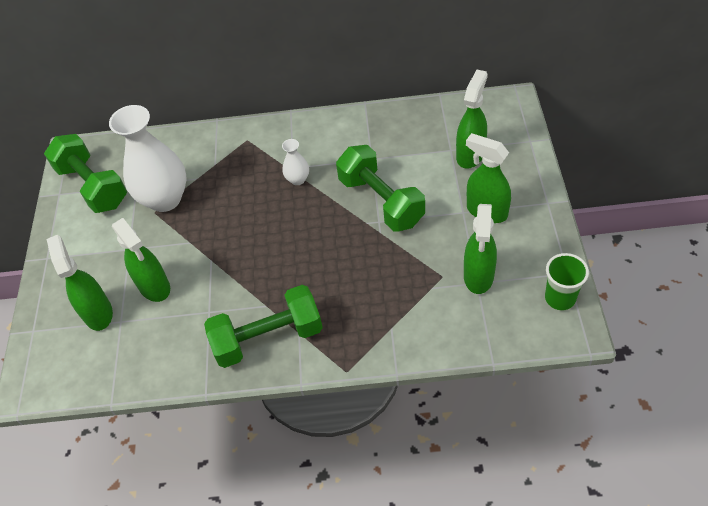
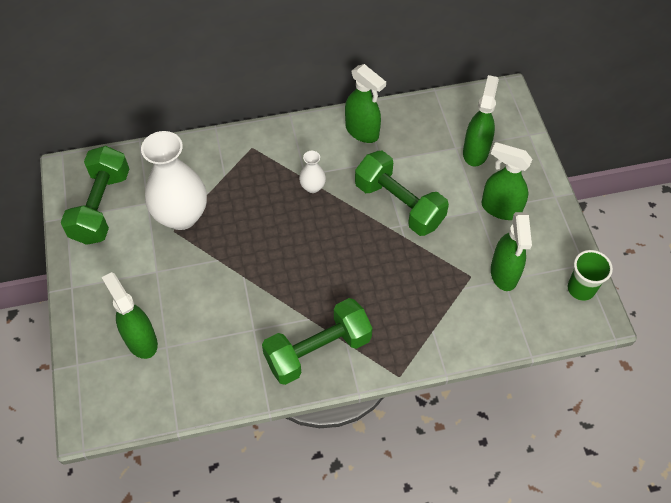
camera: 15 degrees left, 5 degrees up
green dumbbell [44,134,127,213] -> green dumbbell turned 60 degrees clockwise [61,146,129,245]
green spray bottle [112,218,170,302] -> green spray bottle moved to [345,64,386,143]

